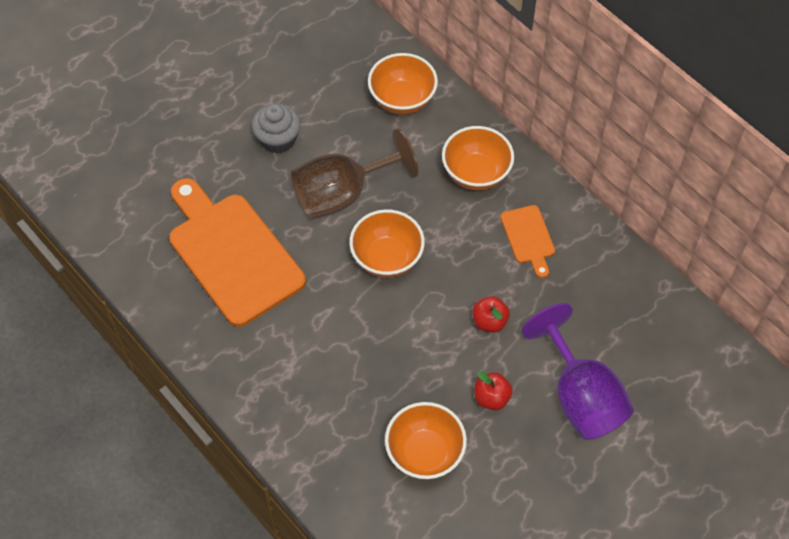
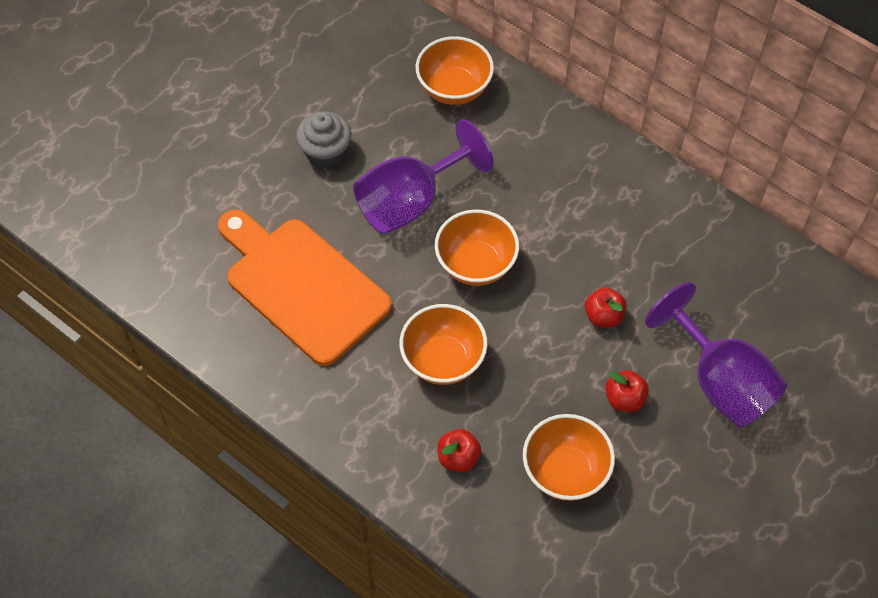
camera: 10 degrees left, 0 degrees up
brown goblet [291,128,418,220] -> purple goblet [353,119,493,234]
orange bowl [442,126,514,190] -> orange bowl moved to [399,304,488,385]
orange cutting board [501,205,555,278] -> none
none -> red apple [438,429,481,472]

